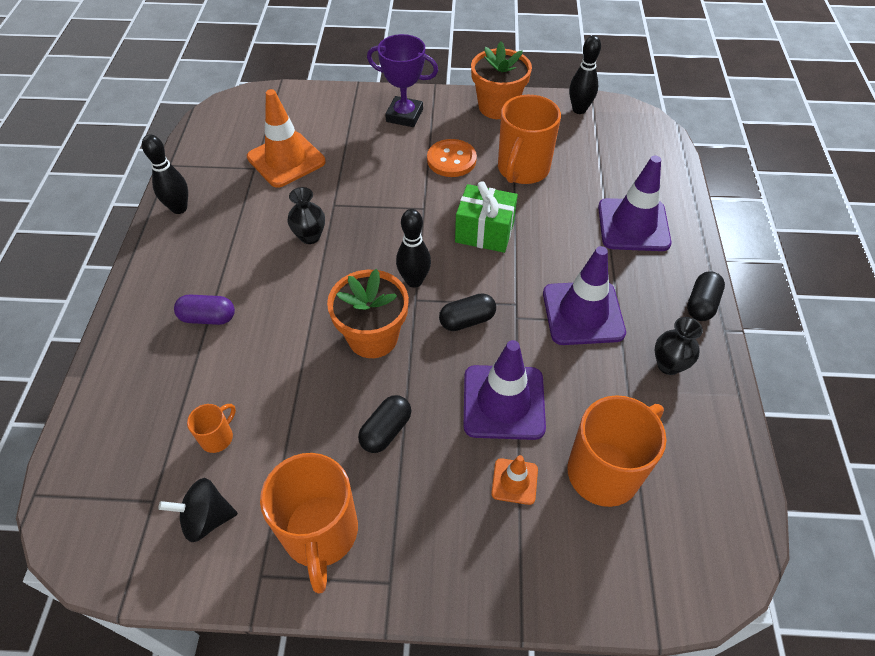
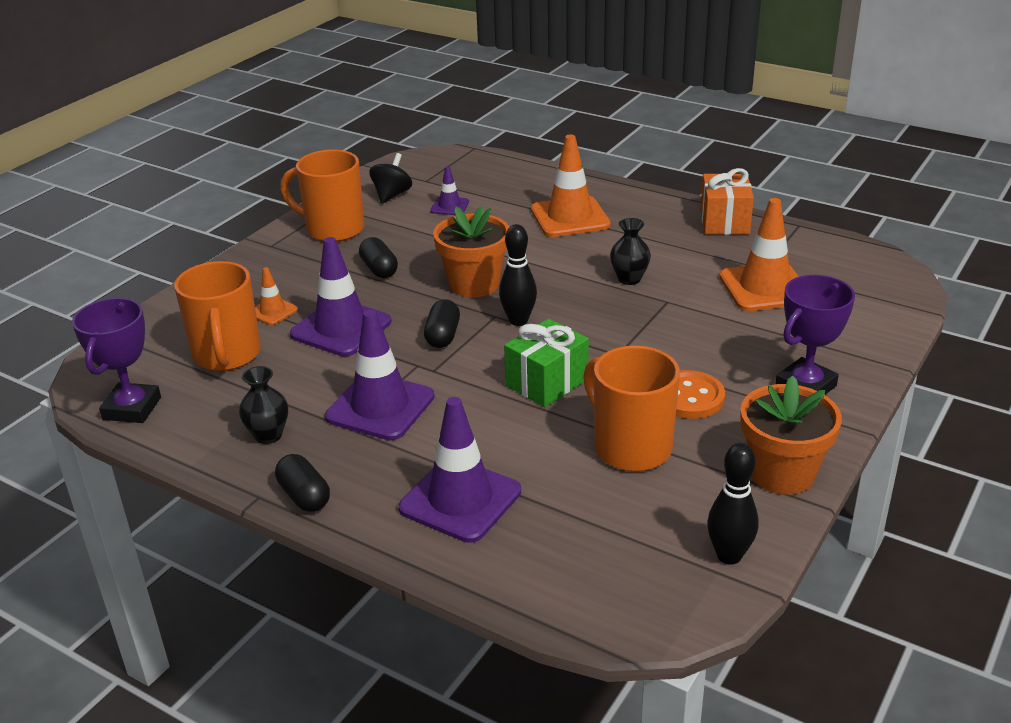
camera: 120 degrees right, 20 degrees down
black bowling pin [142,135,188,214] -> orange gift [700,168,754,235]
purple capsule [174,295,235,325] -> orange traffic cone [531,134,611,237]
orange mug [187,404,236,453] -> purple traffic cone [430,166,469,215]
none -> purple trophy [72,298,161,423]

